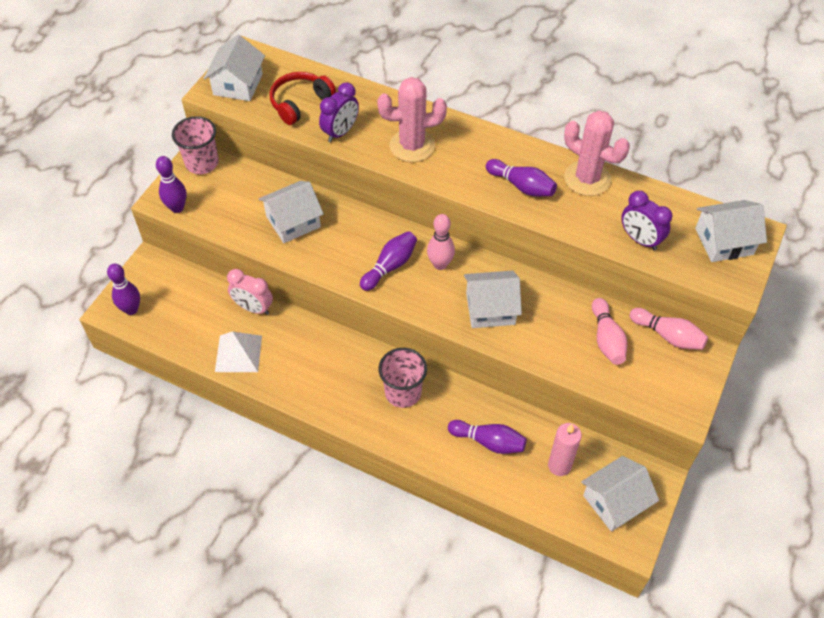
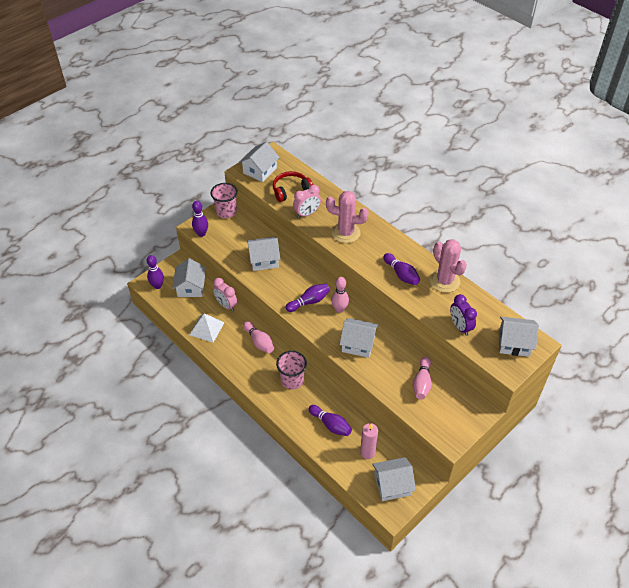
camera: 20 degrees right, 5 degrees down
purple clock [319,82,359,142] -> pink clock [293,185,321,218]
pink bowling pin [630,308,708,350] -> pink bowling pin moved to [243,321,274,353]
none -> white house [172,258,206,297]

